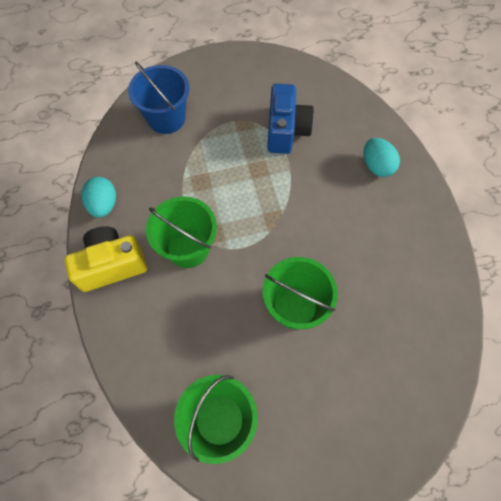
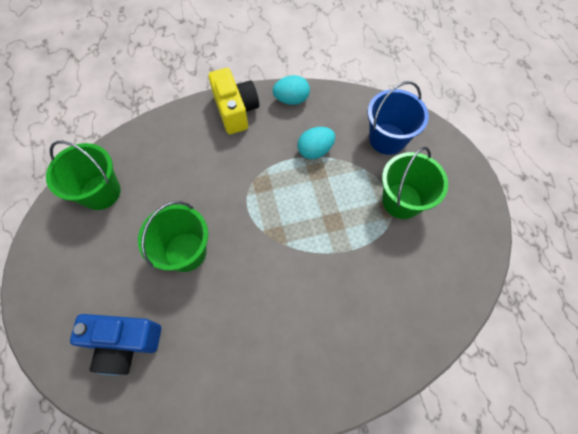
camera: 90 degrees right, 0 degrees up
green bucket [146,196,217,268] -> green bucket moved to [382,147,448,219]
blue camera [267,84,314,154] -> blue camera moved to [70,314,161,376]
turquoise egg [364,138,400,177] -> turquoise egg moved to [297,127,335,159]

